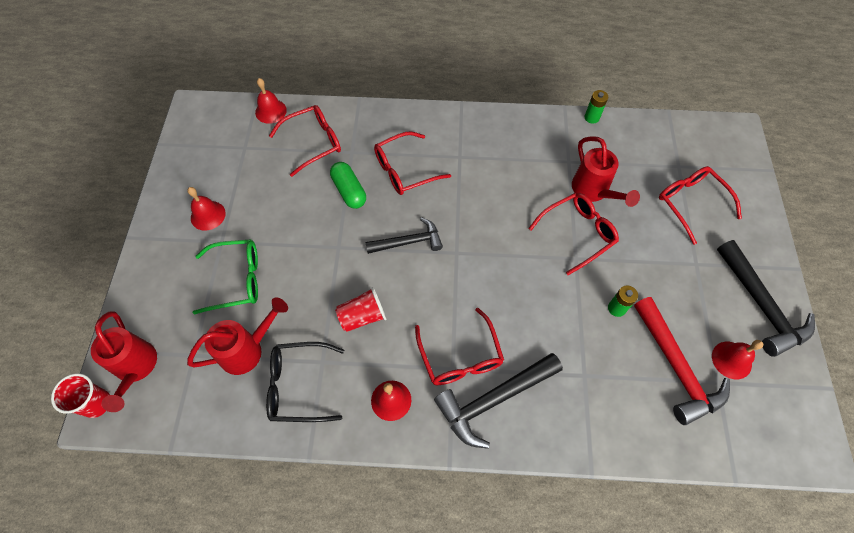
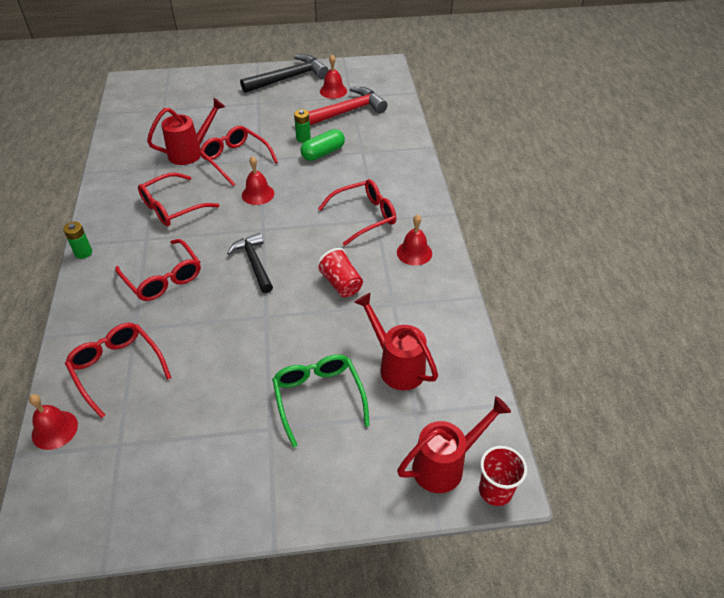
camera: 100 degrees left, 15 degrees down
red bell [187,187,226,231] -> red bell moved to [242,156,274,205]
black glasses [266,342,344,422] -> none
green capsule [330,162,366,209] -> green capsule moved to [300,129,345,161]
black hammer [434,353,563,449] -> none
green battery [585,90,608,124] -> green battery moved to [63,221,92,259]
red glasses [659,166,742,245] -> red glasses moved to [138,173,219,226]

